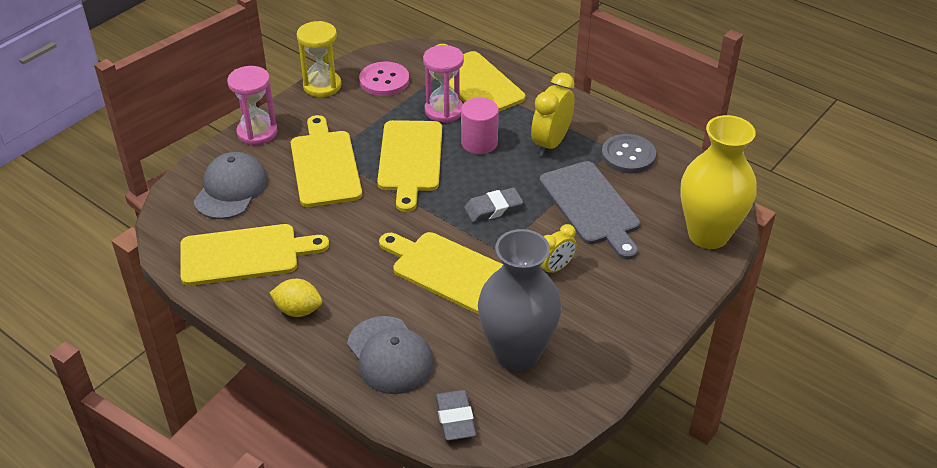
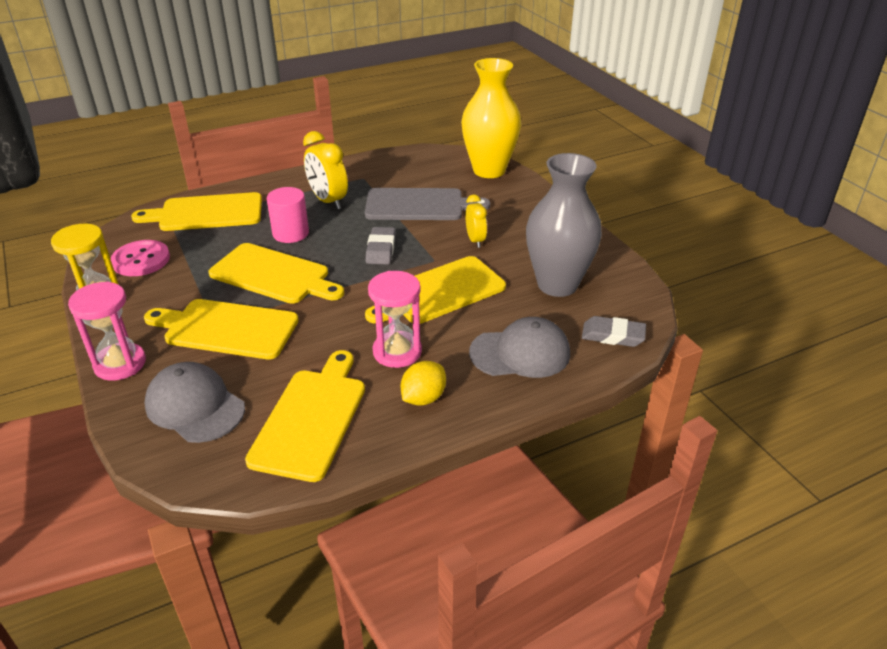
camera: 65 degrees left, 5 degrees down
pink hourglass [423,45,464,123] -> pink hourglass moved to [368,271,422,368]
grey button [601,134,656,173] -> none

